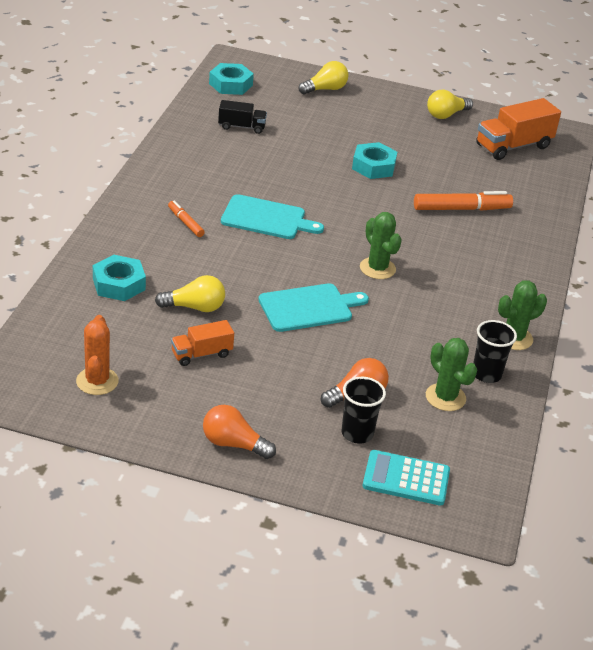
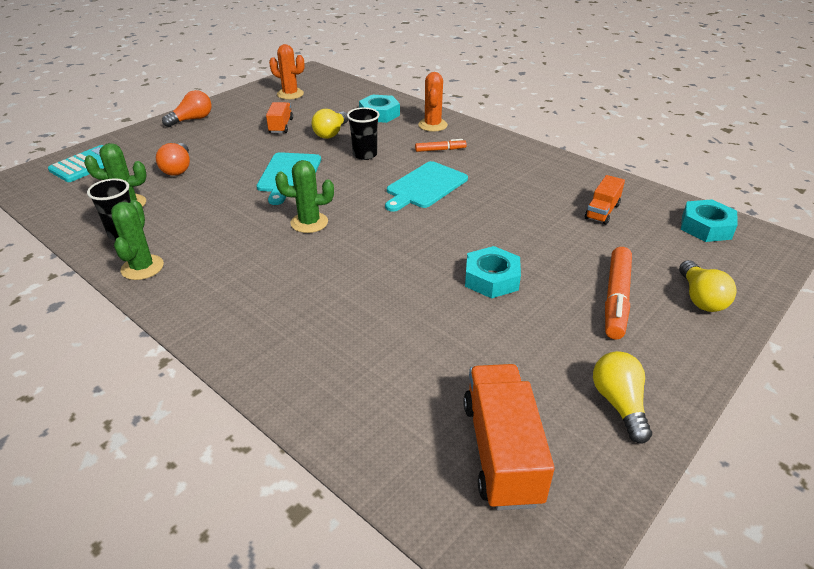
camera: 120 degrees right, 0 degrees up
black truck [218,100,267,134] -> orange truck [585,175,625,225]
black cup [341,377,386,444] -> black cup moved to [347,107,380,160]
orange marker [414,191,513,211] -> orange marker moved to [605,247,632,339]
none -> orange cactus [418,72,448,132]

